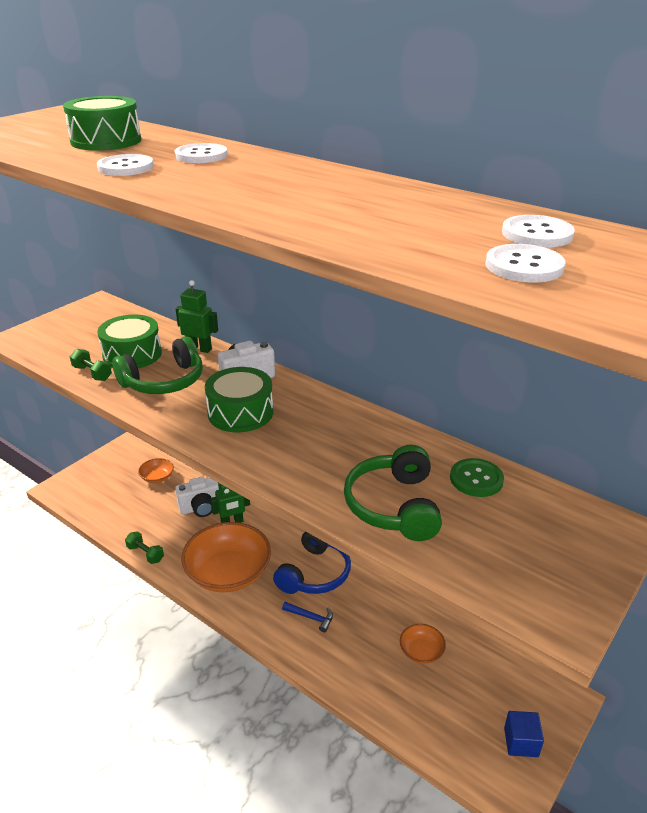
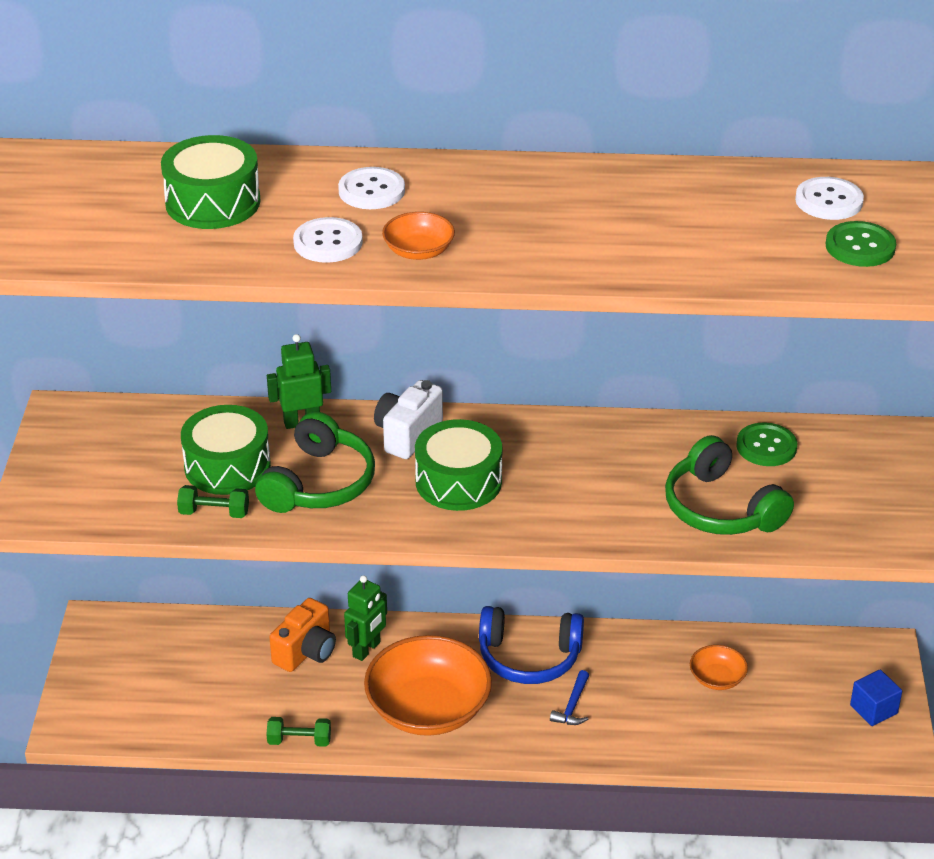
camera: 35 degrees left, 5 degrees up
orange bowl [138,458,174,483] -> orange bowl moved to [382,212,455,260]
white camera [175,477,219,517] -> orange camera [269,598,336,672]
blue headphones [273,531,351,594] -> blue headphones turned 105 degrees clockwise [479,606,584,684]
blue hammer [282,602,333,633] -> blue hammer turned 120 degrees clockwise [550,670,589,725]
white button [485,244,565,282] -> green button [826,221,896,267]

